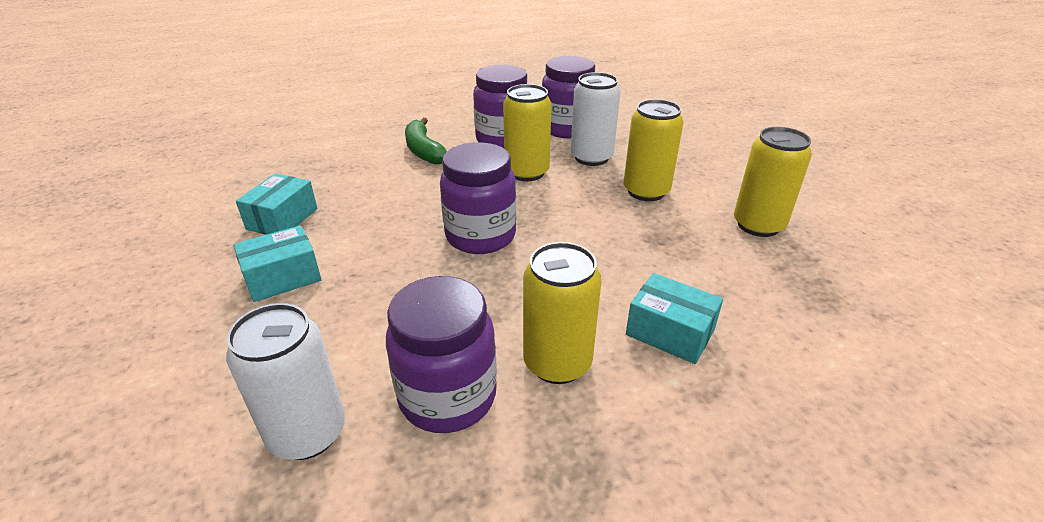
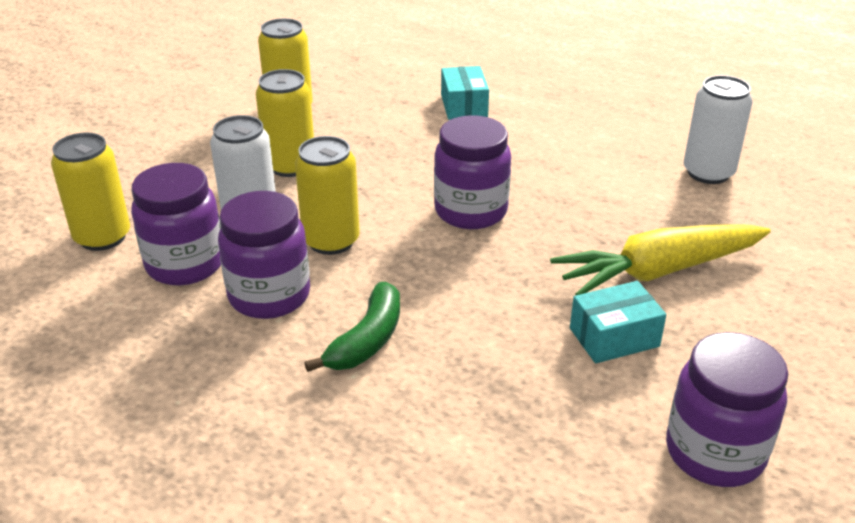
camera: 130 degrees left, 0 degrees up
turquoise box [233,225,321,302] -> yellow carrot [550,225,771,295]
purple jar [386,276,497,433] -> purple jar moved to [666,332,788,487]
yellow can [523,242,601,384] -> yellow can moved to [51,133,130,251]

